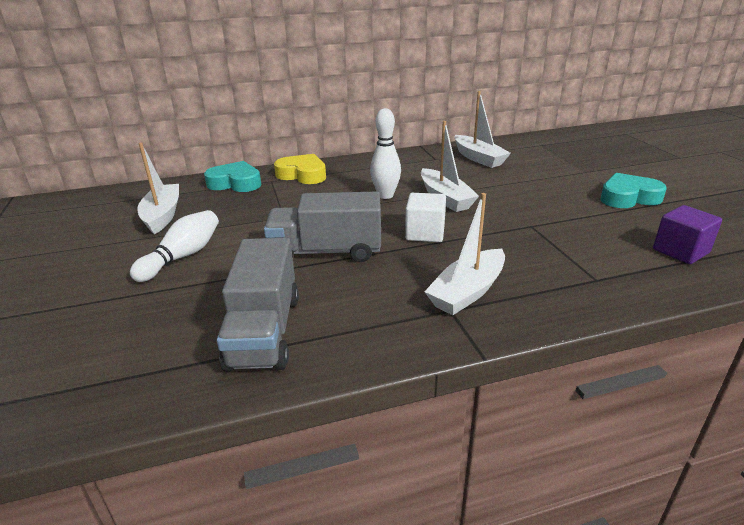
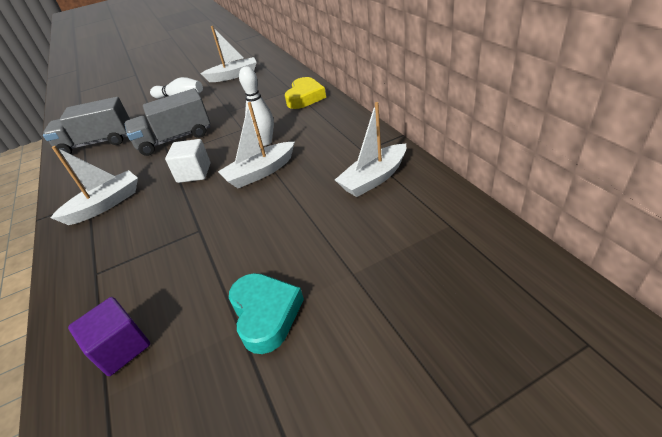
camera: 85 degrees right, 10 degrees up
turquoise heart [204,161,261,192] -> none
grey truck [264,191,381,262] -> grey truck turned 105 degrees counterclockwise [125,88,210,156]
white boat [424,193,505,315] -> white boat turned 105 degrees clockwise [51,146,138,225]

